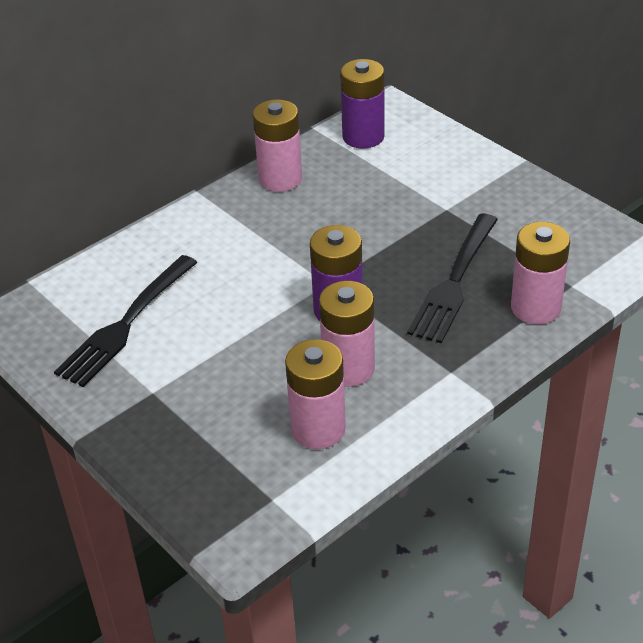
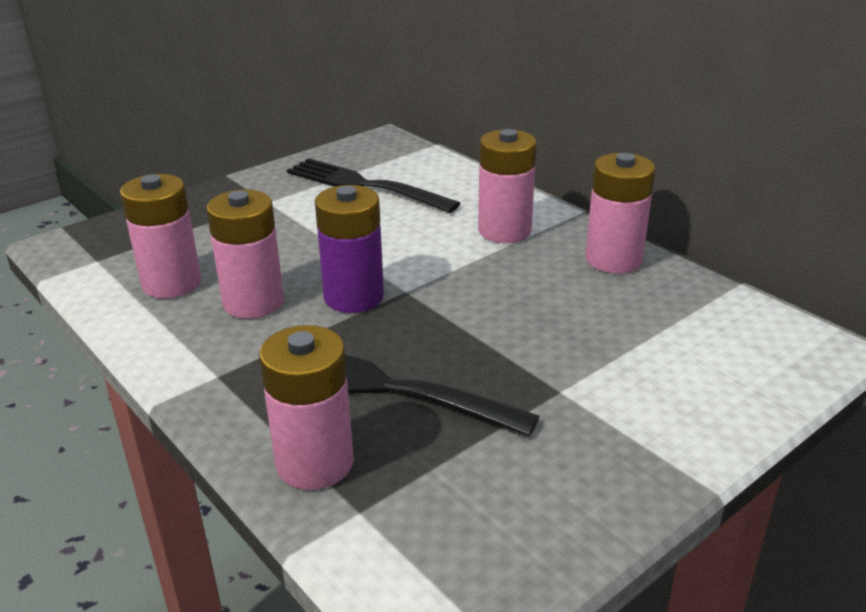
camera: 90 degrees right, 10 degrees down
purple battery [340,59,385,149] -> none
none -> pink battery [478,129,537,243]

